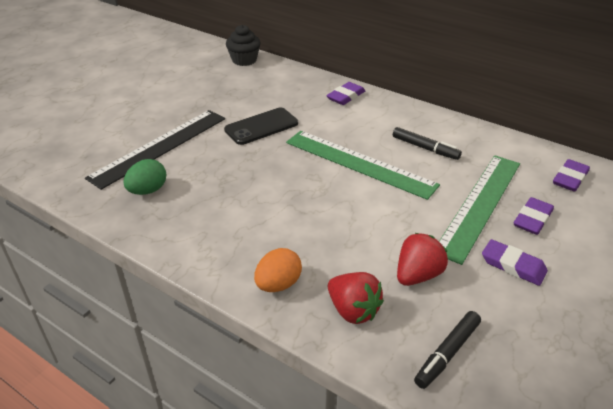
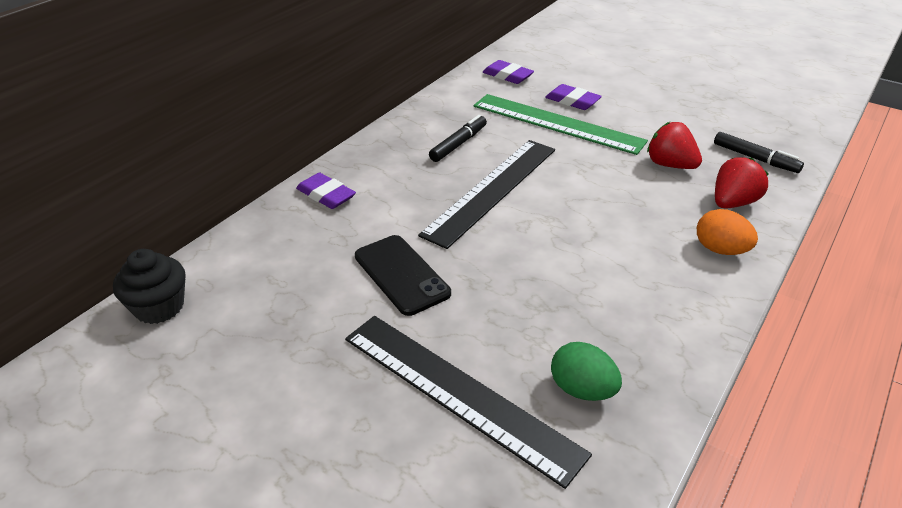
camera: 90 degrees left, 0 degrees up
green ruler [286,131,440,200] -> black ruler [418,140,555,249]
purple eraser [482,239,548,286] -> none

